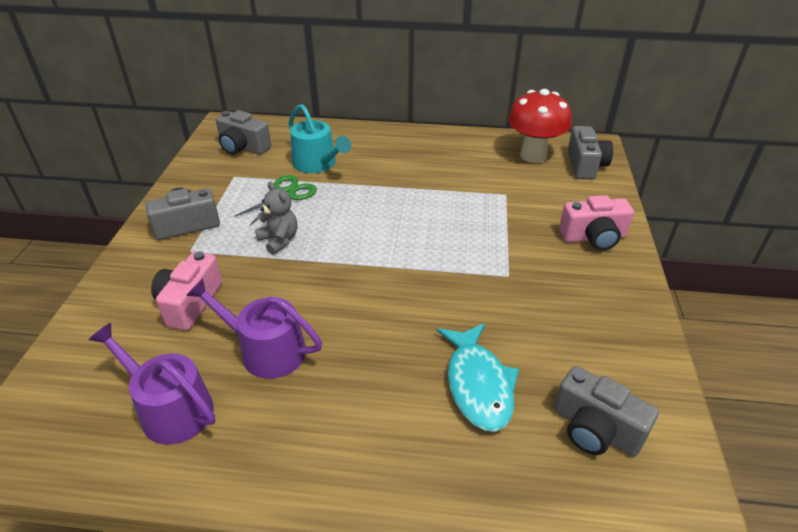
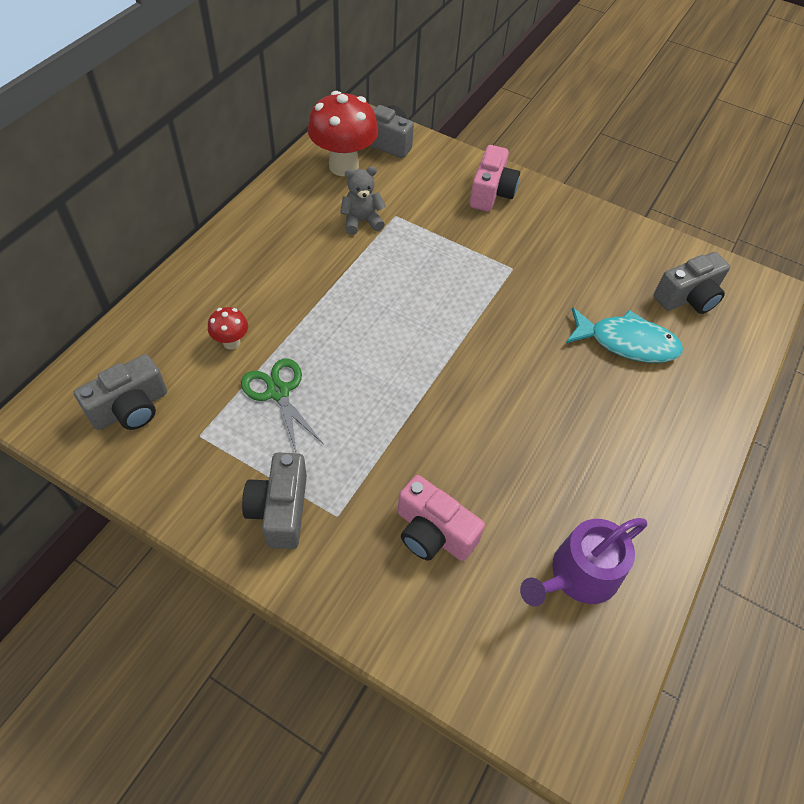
camera: 70 degrees left, 15 degrees up
purple watering can [186,278,322,379] -> none
grey teddy bear [255,182,298,255] -> grey teddy bear moved to [340,166,386,235]
turquoise watering can [288,104,351,173] -> red mushroom [208,307,248,350]

